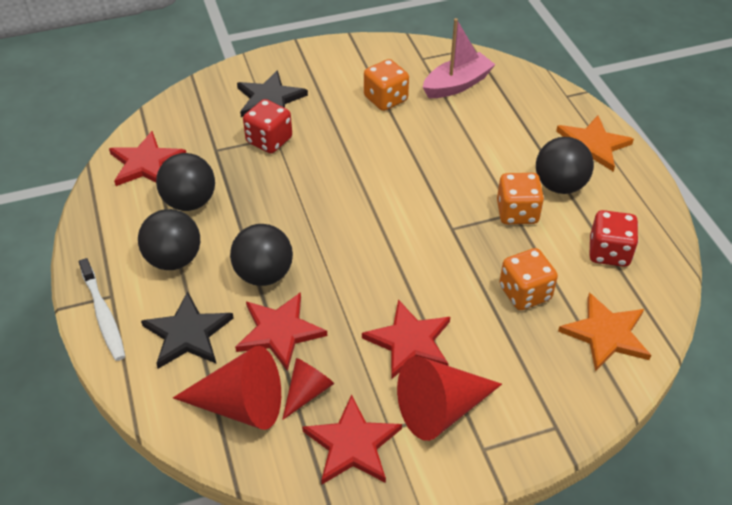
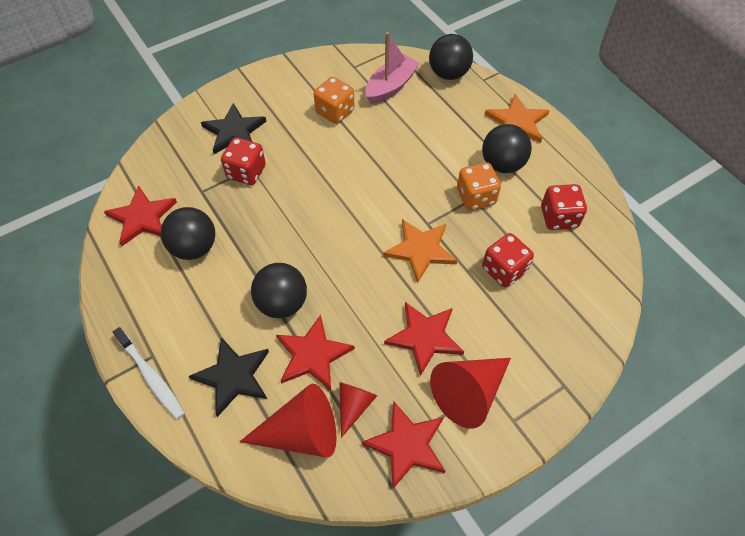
camera: 15 degrees left, 10 degrees up
black ball [138,209,200,270] -> black ball moved to [429,34,473,80]
orange dice [499,248,558,310] -> red dice [482,233,534,288]
orange star [558,293,651,372] -> orange star moved to [383,219,457,283]

